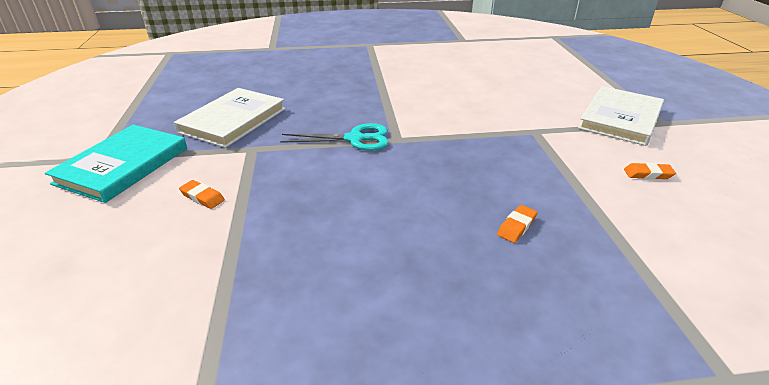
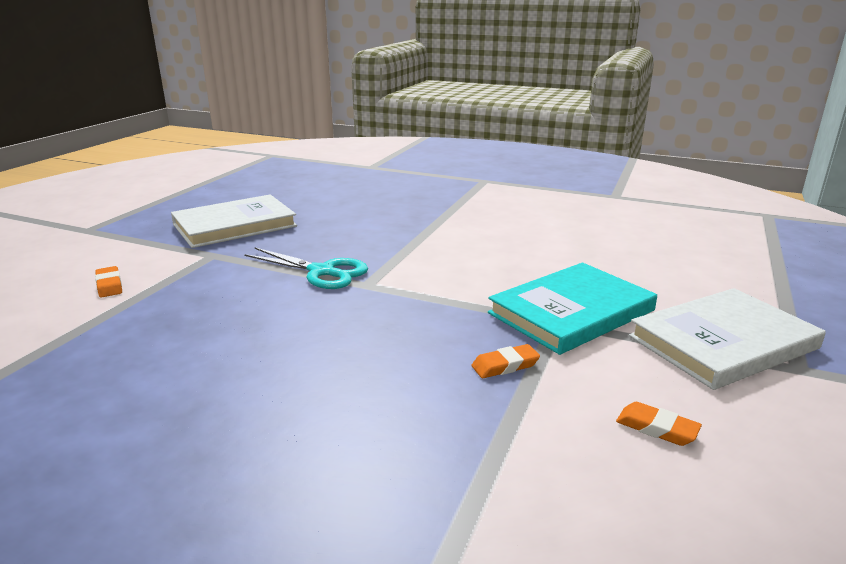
camera: 30 degrees right, 10 degrees down
turquoise book [45,125,187,203] -> turquoise book moved to [488,263,657,355]
orange eraser [497,205,537,243] -> orange eraser moved to [471,344,540,378]

